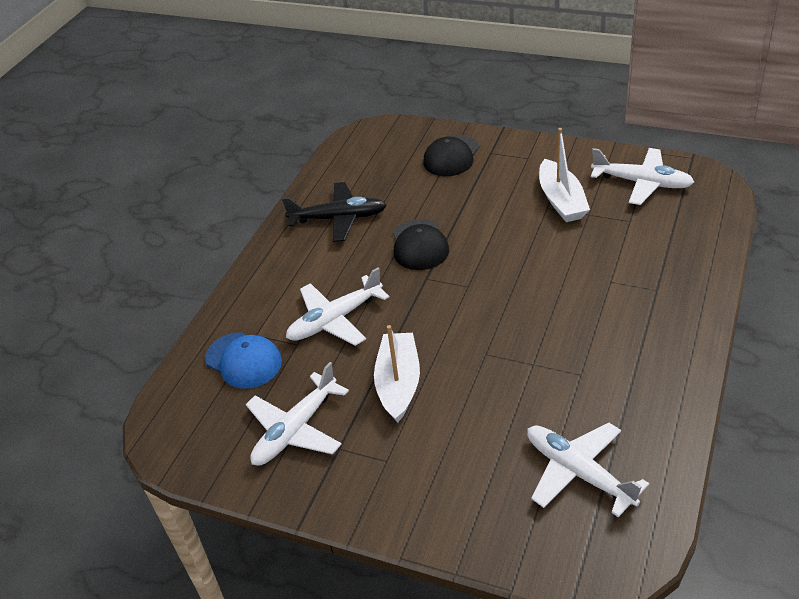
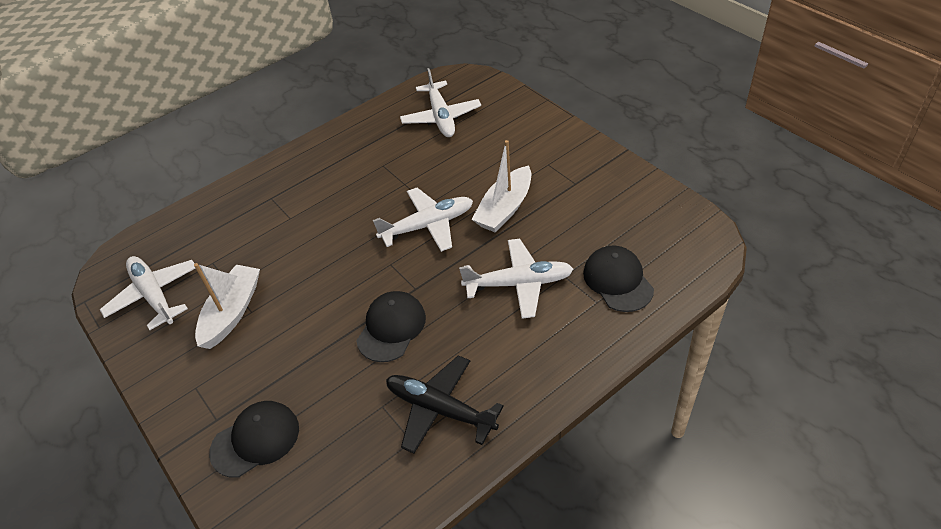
camera: 150 degrees left, 5 degrees up
blue cap [205,332,282,389] -> black cap [583,245,654,312]
white plane [246,362,349,466] -> white plane moved to [373,188,473,252]

